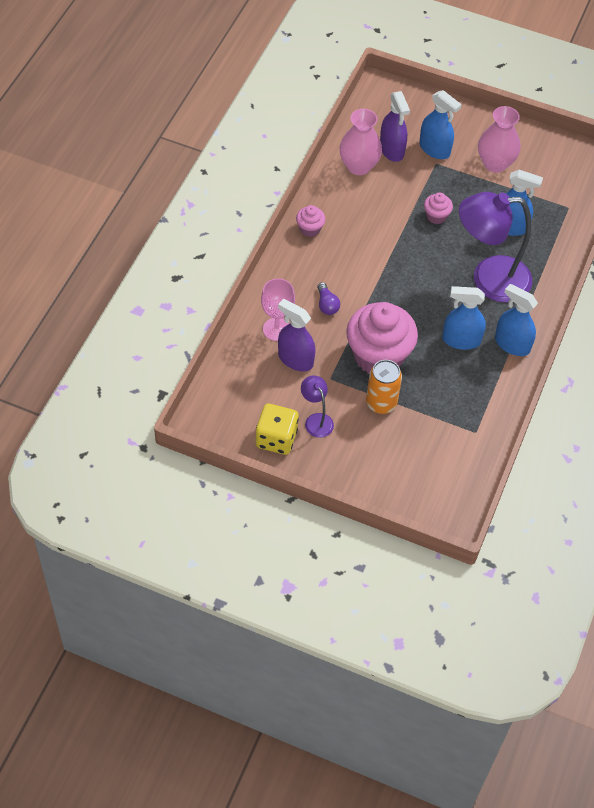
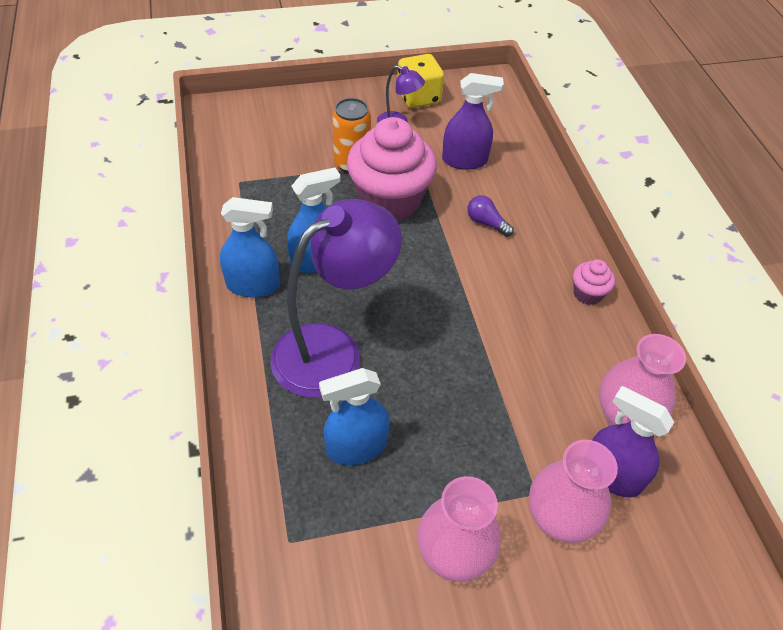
camera: 145 degrees right, 5 degrees down
pink goblet [261,278,295,341] -> none
blue spray bottle [419,90,462,159] -> pink vase [529,440,618,543]
pink cupcake [424,192,453,224] -> none

